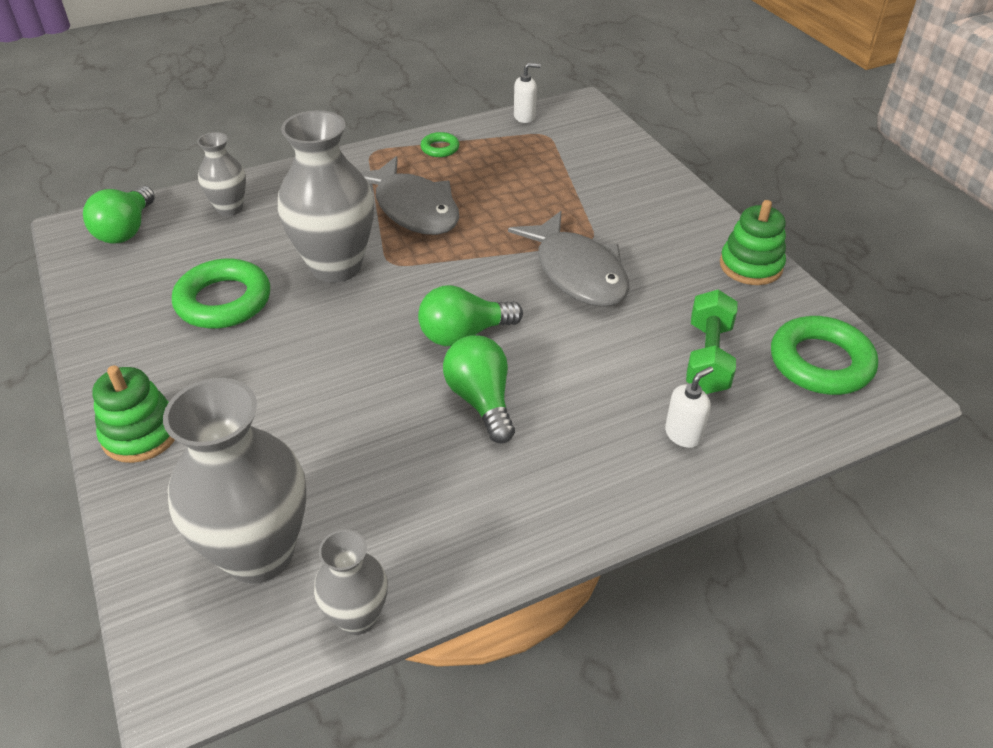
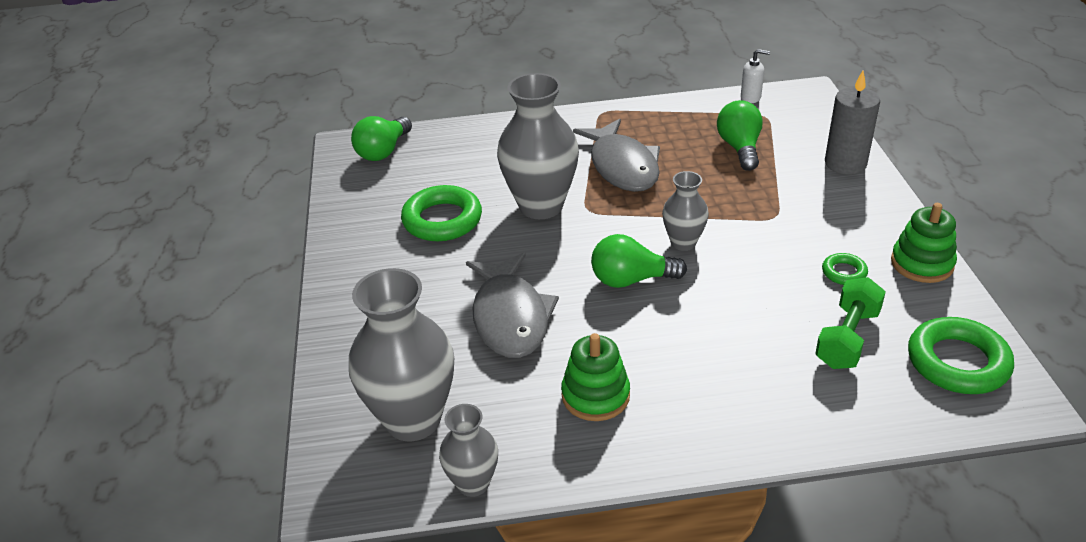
camera: 20 degrees right, 5 degrees down
green stacking toy [92,365,175,463] -> green stacking toy moved to [561,333,630,421]
grey vase [197,132,246,216] -> grey vase moved to [662,171,709,251]
green ring [420,132,459,157] -> green ring moved to [822,253,868,285]
green light bulb [443,335,515,443] -> green light bulb moved to [717,100,763,171]
grey fish [508,211,629,307] -> grey fish moved to [466,252,559,358]
white soap dispenser [665,366,713,448] -> none
none -> grey candle [825,71,880,175]

